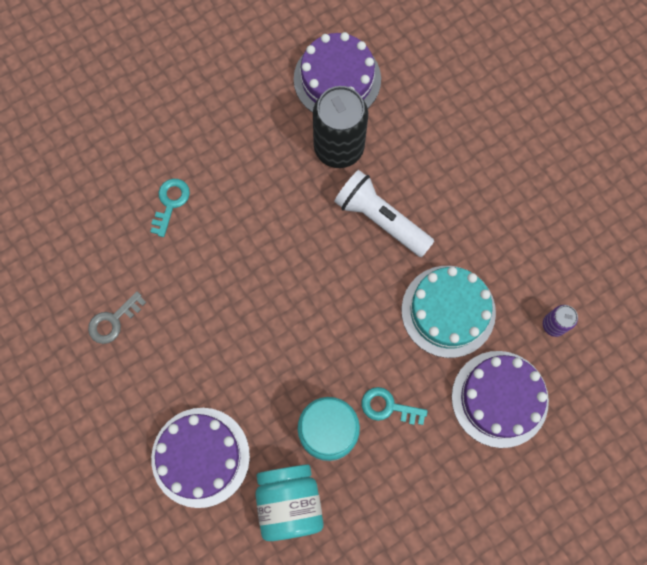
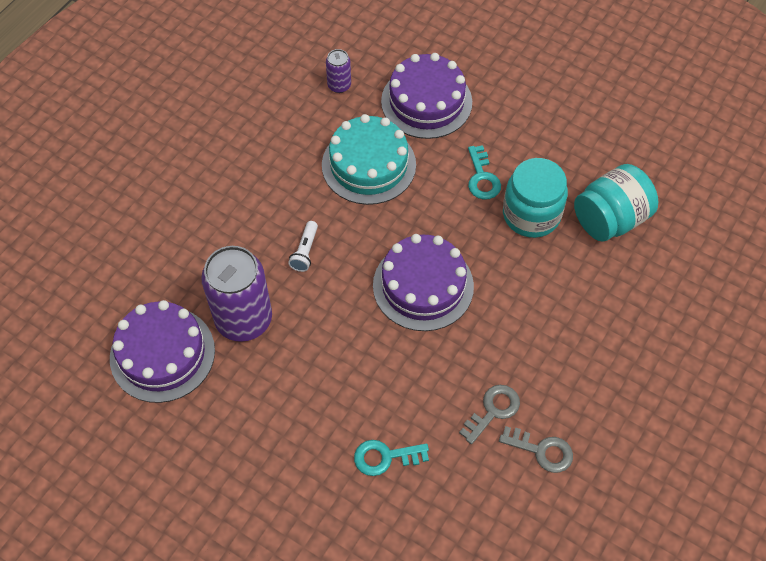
camera: 115 degrees left, 15 degrees down
purple cake [151,408,250,508] -> purple cake moved to [373,234,474,331]
black can [313,86,368,168] -> purple can [201,246,272,342]
white flashlight [334,170,434,257] -> white flashlight [288,221,318,272], size x0.48
none -> grey key [459,385,520,444]

